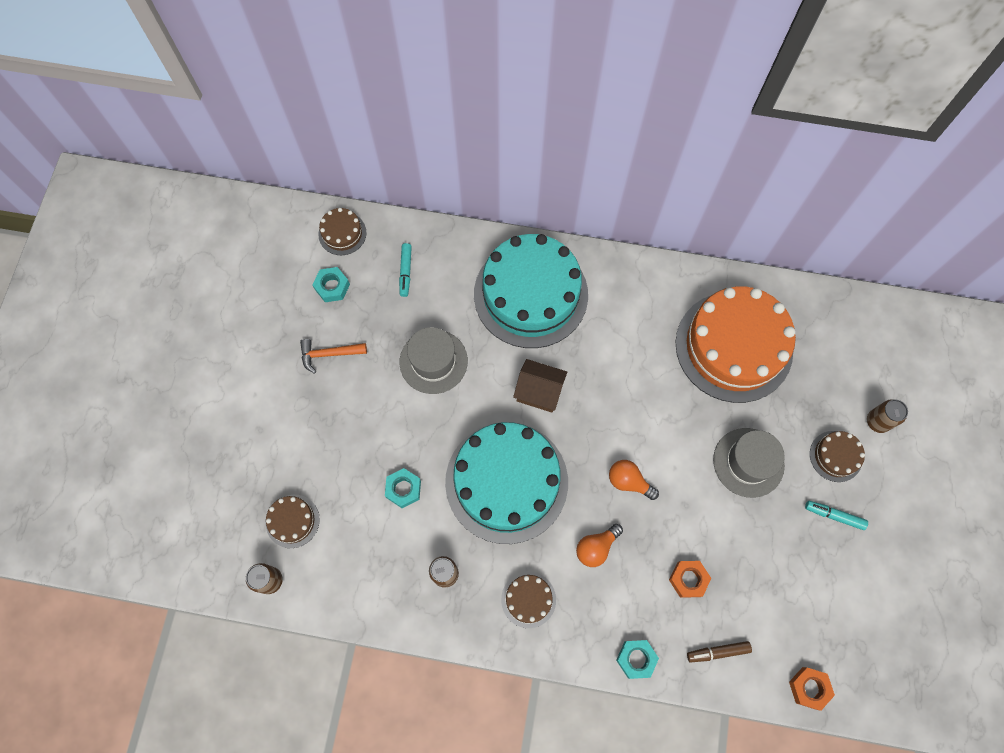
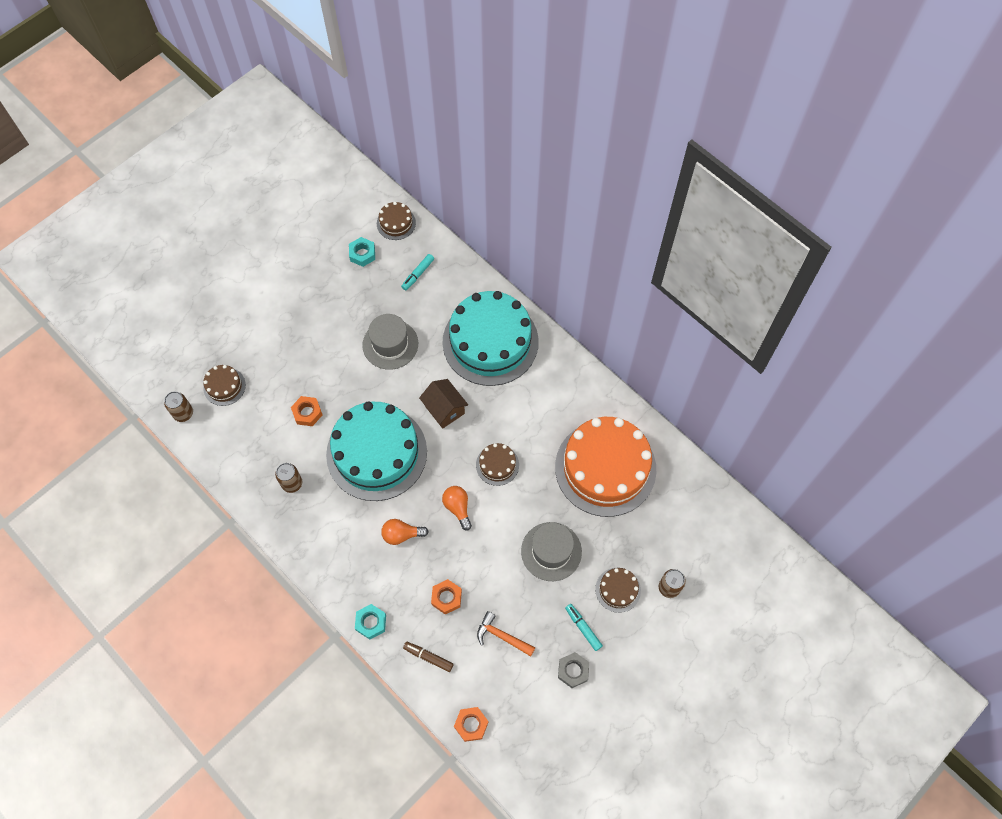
camera: 35 degrees right, 5 degrees down
orange hammer [300,339,367,374] -> orange hammer moved to [477,611,535,656]
turquoise nut [385,468,421,508] -> orange nut [291,396,323,426]
brown cake [501,572,556,628] -> brown cake moved to [476,443,519,486]
none -> grey nut [558,652,589,688]

